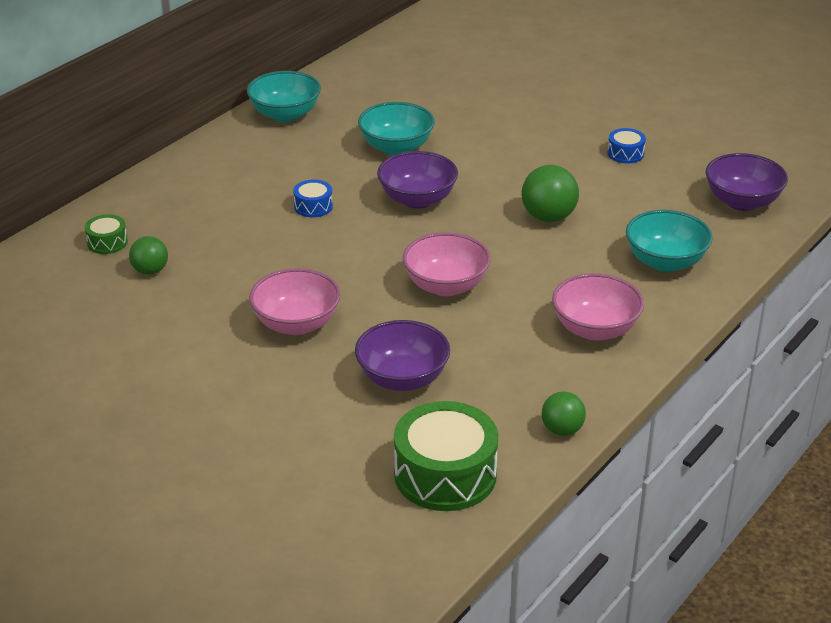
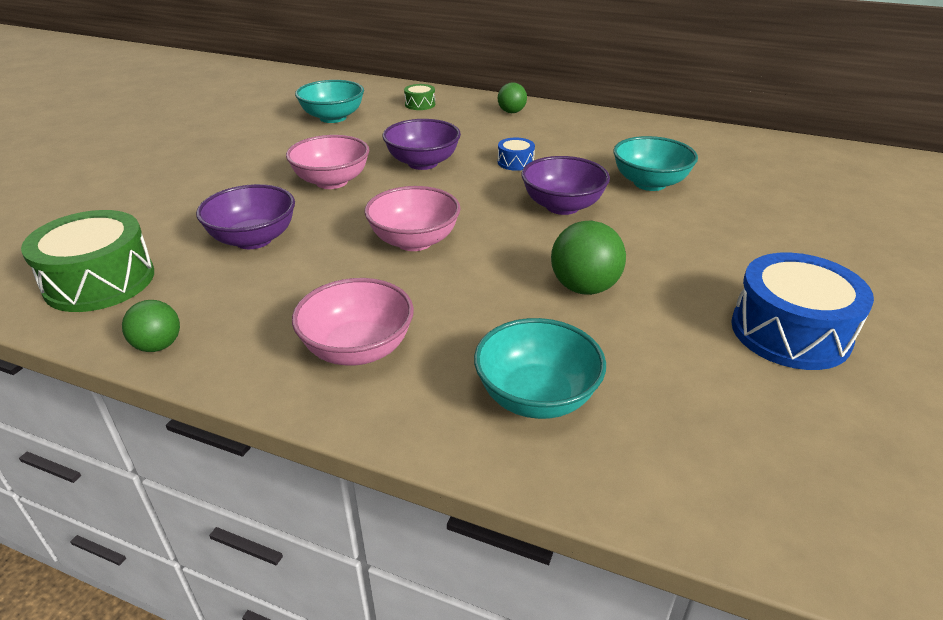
camera: 75 degrees right, 0 degrees up
green ball [129,236,168,275] -> green ball moved to [498,82,527,113]
turquoise bowl [247,71,321,122] -> turquoise bowl moved to [295,80,364,123]
blue drum [607,128,646,163] -> blue drum [731,253,874,370], size x2.10
purple bowl [706,153,788,211] -> purple bowl moved to [382,119,461,170]

